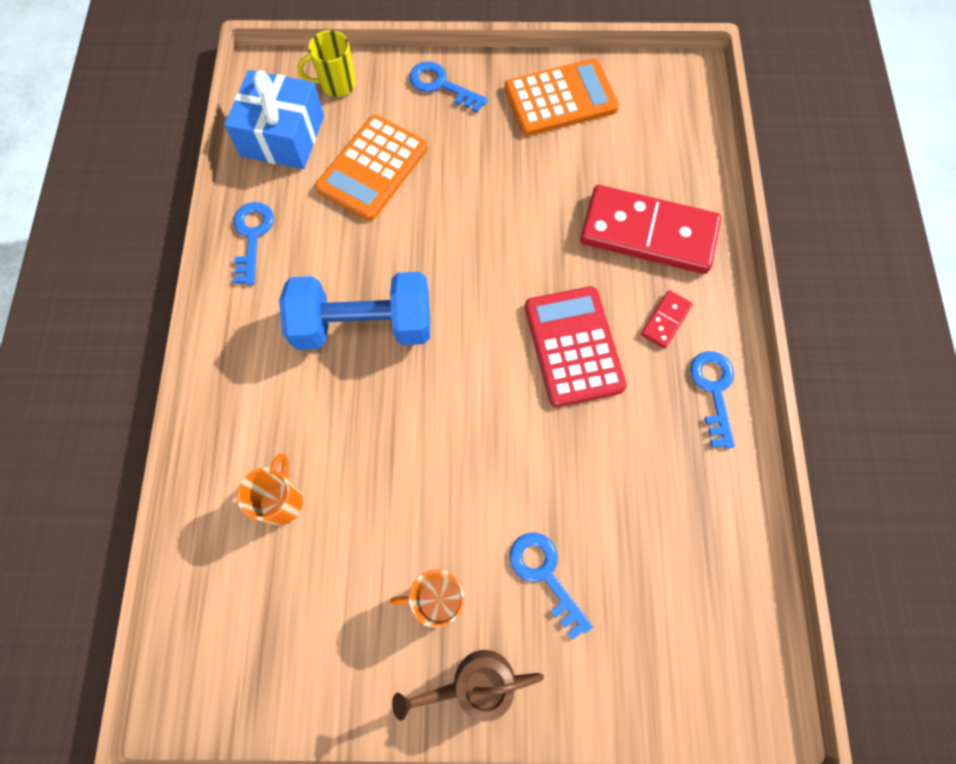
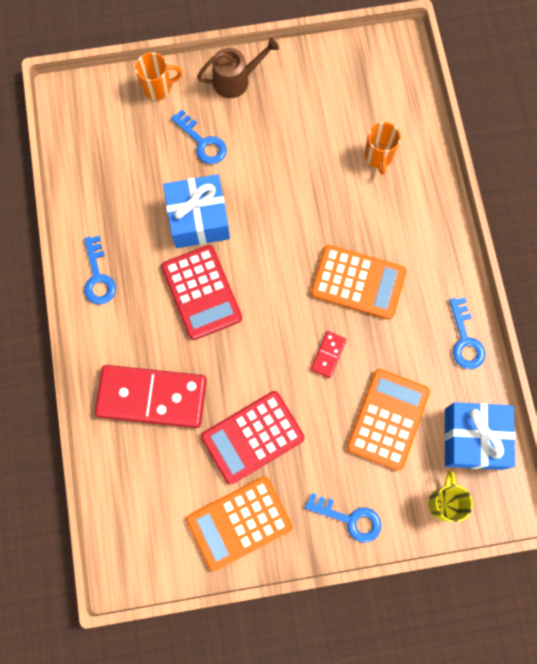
camera: 170 degrees right, 5 degrees up
blue dumbbell [279,272,430,350] -> orange calculator [311,245,406,319]
yellow mug [297,30,356,97] -> yellow mug turned 60 degrees counterclockwise [428,471,473,522]
orange mug [390,570,464,628] -> orange mug moved to [135,52,182,100]
red domino [641,290,693,349] -> red domino moved to [311,331,347,378]
none -> blue gift [163,174,230,248]
none -> red calculator [201,391,305,485]

